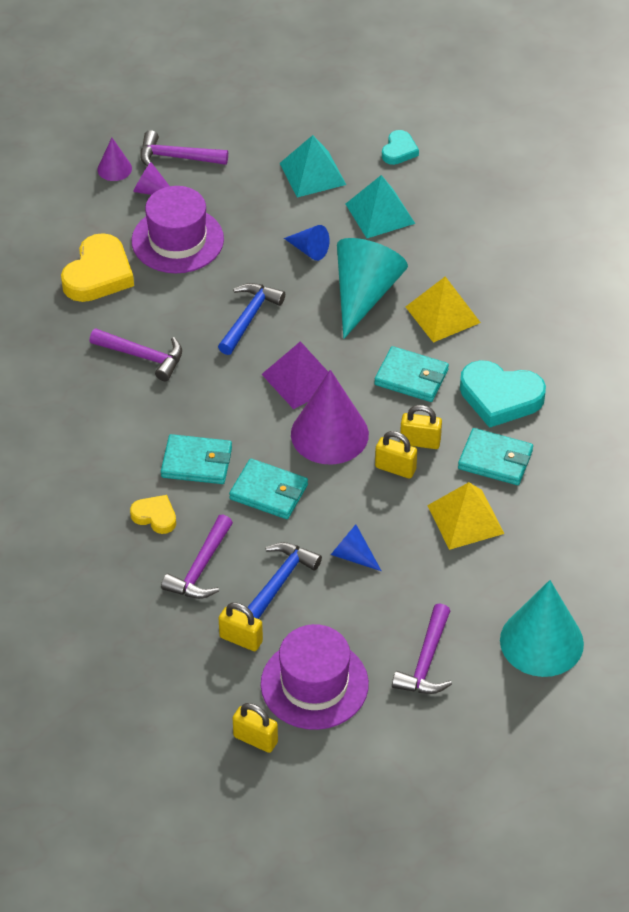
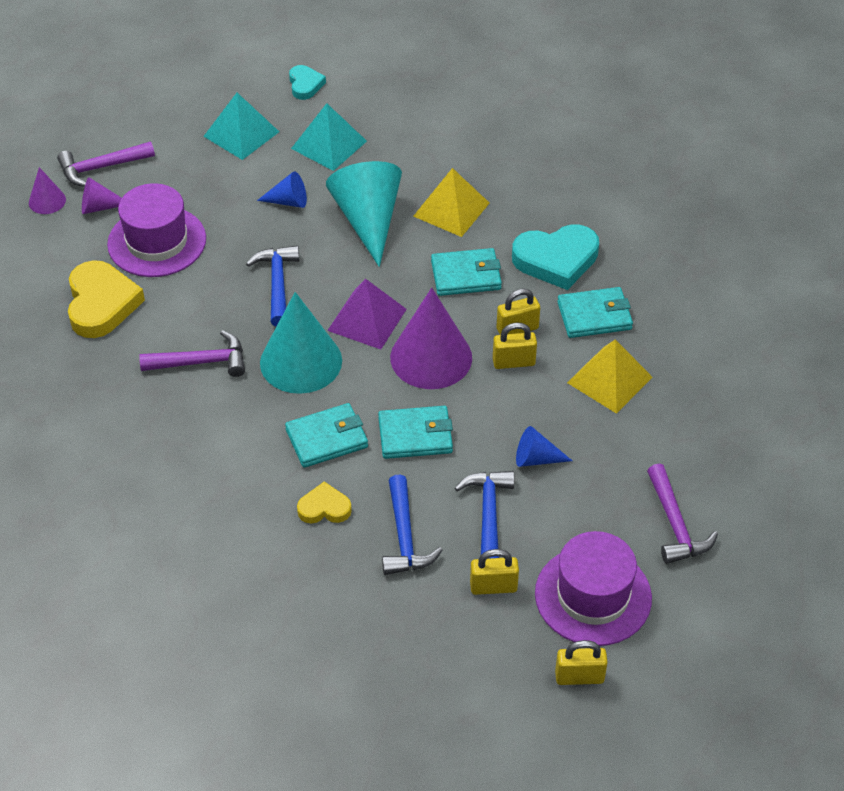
camera: 30 degrees left, 0 degrees up
purple hammer [161,514,233,599] -> blue hammer [382,474,442,575]
turquoise cone [500,580,584,677] -> turquoise cone moved to [260,292,342,394]

